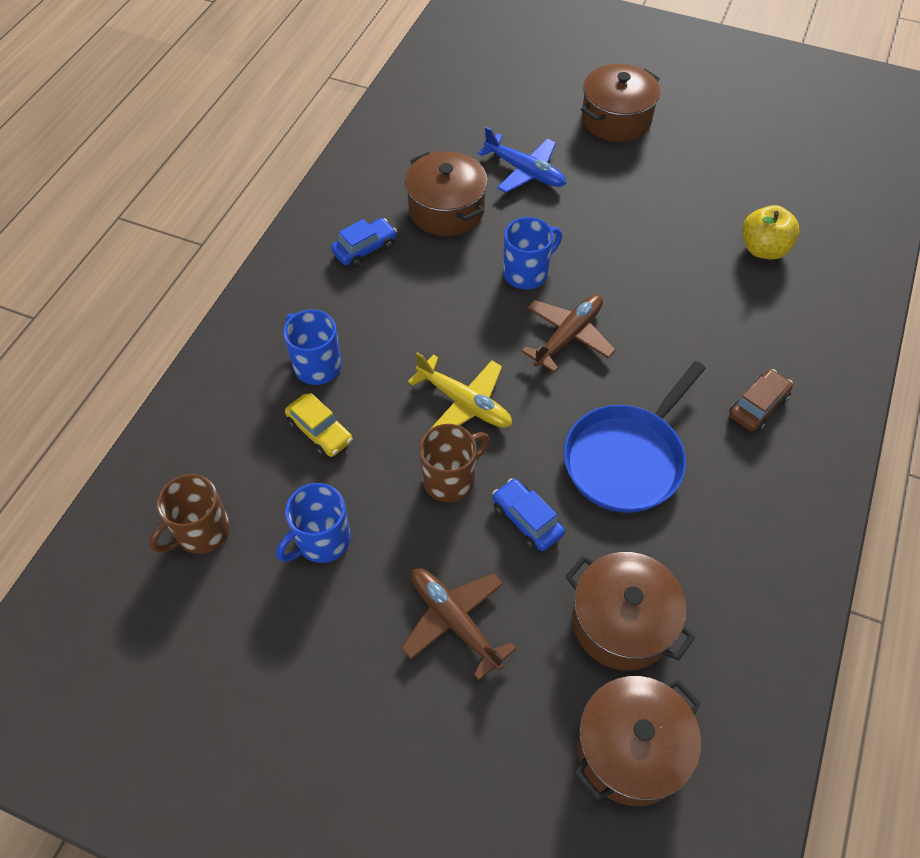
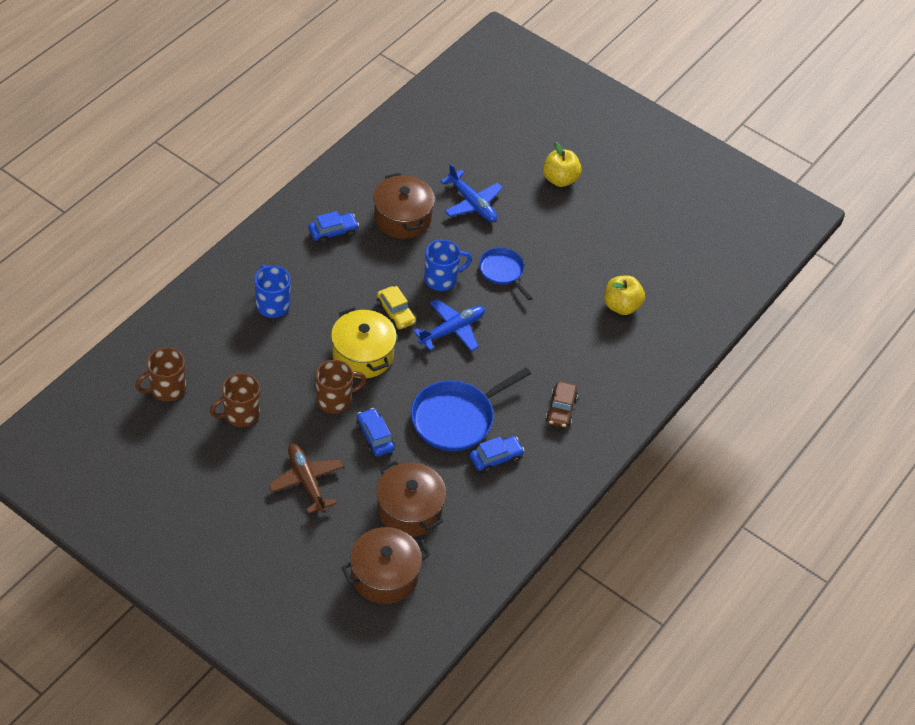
camera: 10 degrees right, 5 degrees down
blue mug [276,483,351,563] -> brown mug [210,373,260,427]
yellow car [285,393,352,457] -> yellow car moved to [377,286,416,329]
yellow plane [408,352,512,429] -> yellow pot [331,307,397,378]
brown plane [521,294,616,373] -> blue plane [413,299,485,351]
brown pot [581,64,660,142] -> yellow apple [543,142,582,187]
brown car [729,369,793,432] -> brown car turned 135 degrees clockwise [546,382,578,428]
none -> blue car [469,436,524,473]
none -> blue pan [479,248,532,300]

